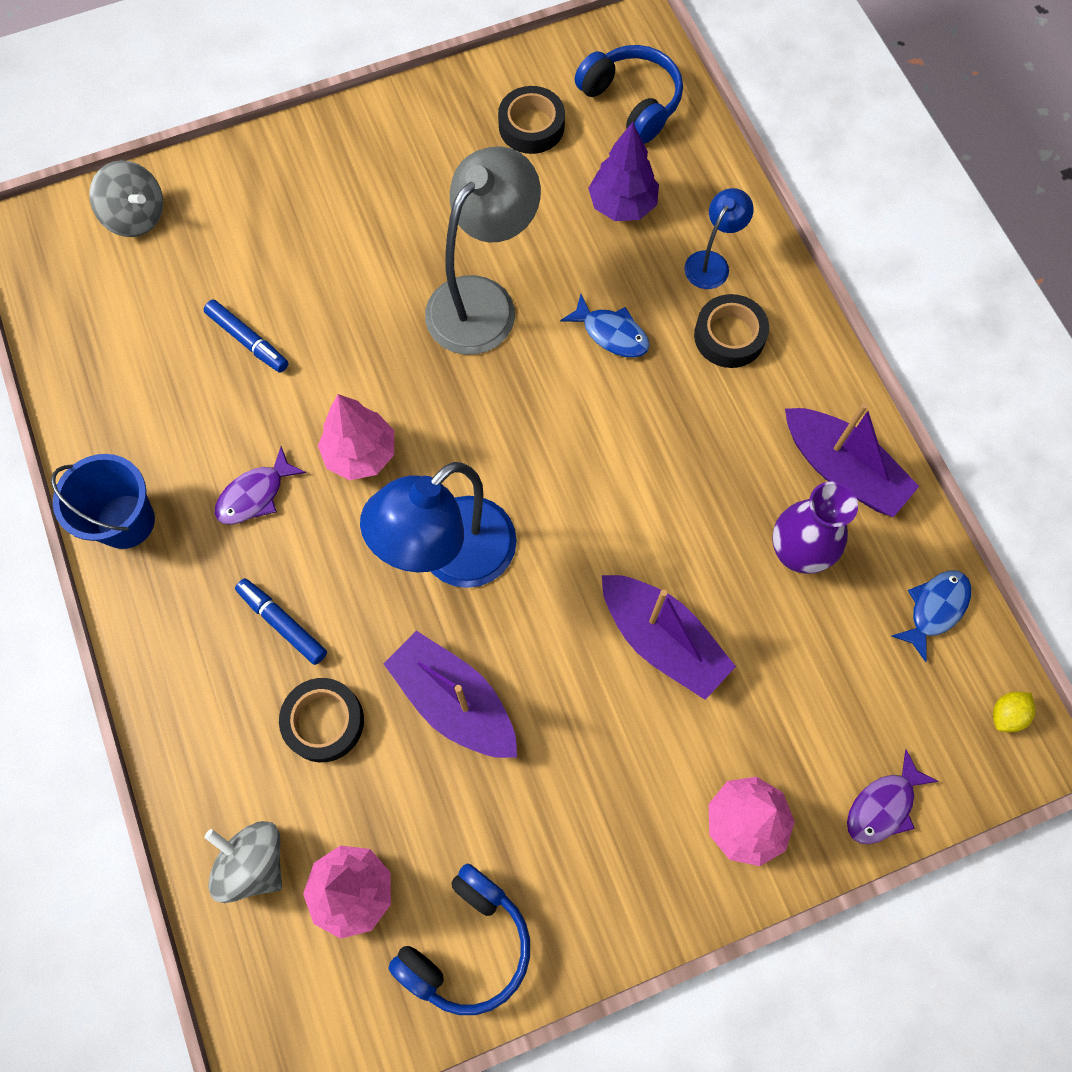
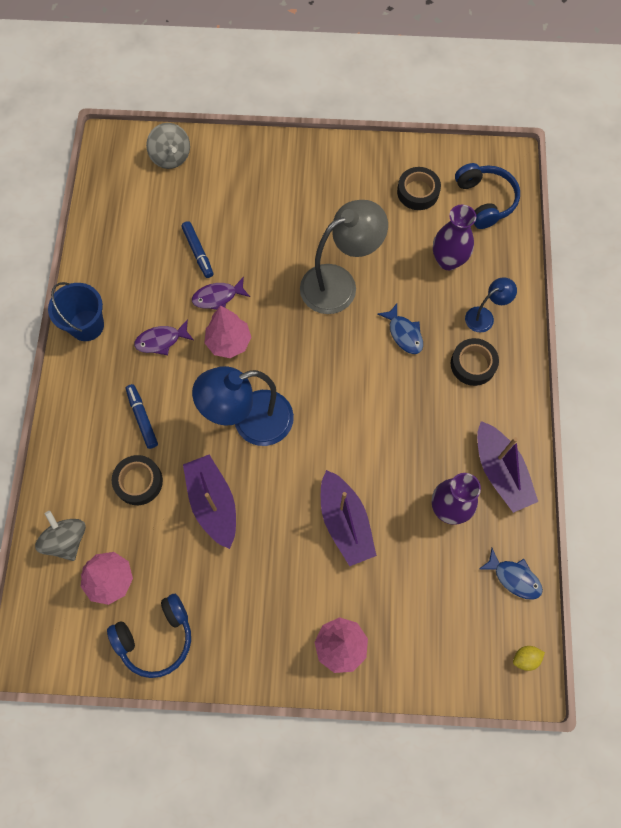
camera: 25 degrees right, 0 degrees up
purple tree [588,122,659,221] -> purple vase [433,204,476,270]
purple fish [847,749,939,844] -> purple fish moved to [192,277,250,310]
blue fish [891,570,971,662] -> blue fish turned 60 degrees clockwise [479,548,543,600]

